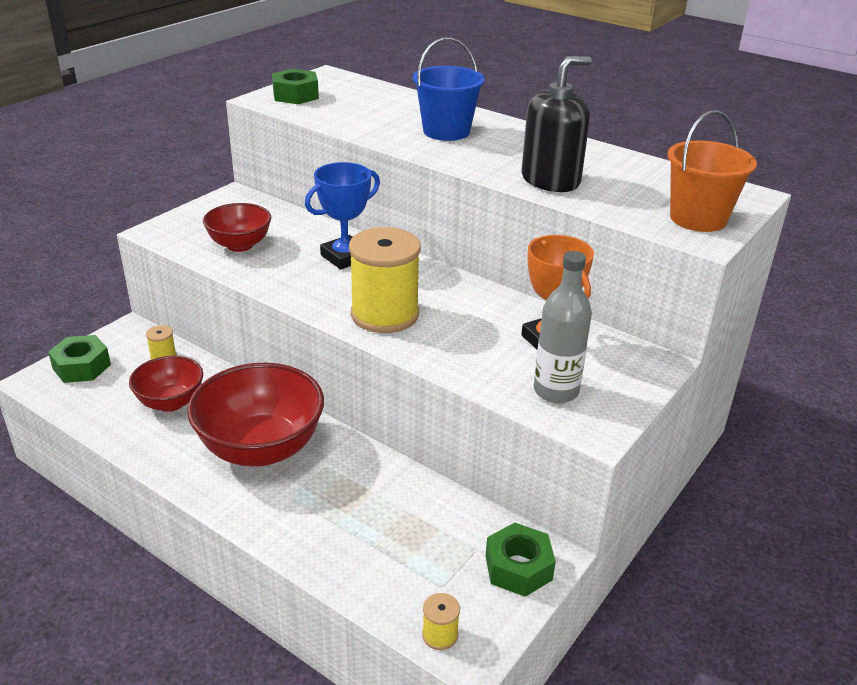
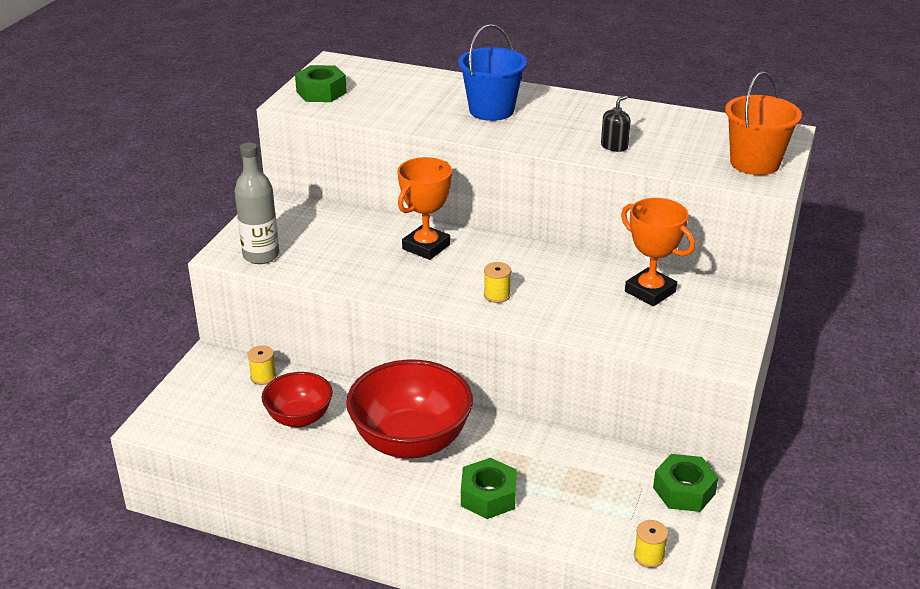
camera: 15 degrees left, 0 degrees up
green nut [48,335,111,383] -> green nut moved to [461,458,517,519]
red bowl [203,203,271,252] -> none
blue trophy [305,162,380,269] -> orange trophy [398,157,452,260]
yellow spool [349,227,421,333] -> yellow spool [484,262,511,303], size x0.42
black soap dispenser [521,56,592,192] -> black soap dispenser [601,95,631,152], size x0.47
grey bottle [534,251,592,403] -> grey bottle moved to [234,142,279,264]

